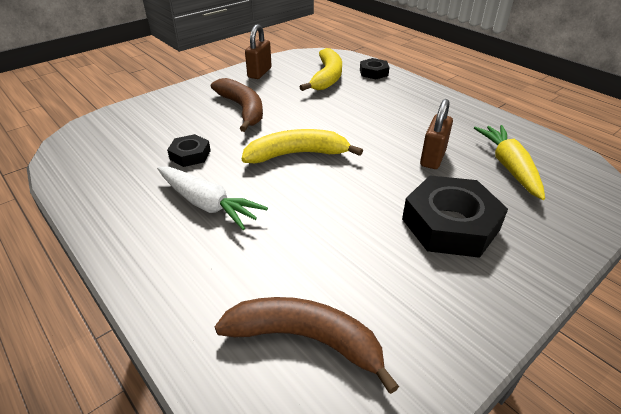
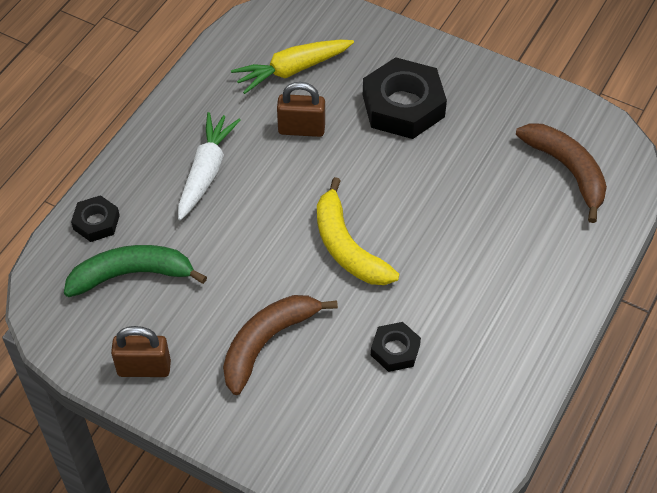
camera: 110 degrees left, 15 degrees up
white carrot [157,167,268,230] -> white carrot moved to [178,112,240,220]
brown banana [215,297,399,394] -> brown banana turned 150 degrees clockwise [516,124,607,223]
yellow banana [300,48,342,91] -> green banana [64,245,207,297]

